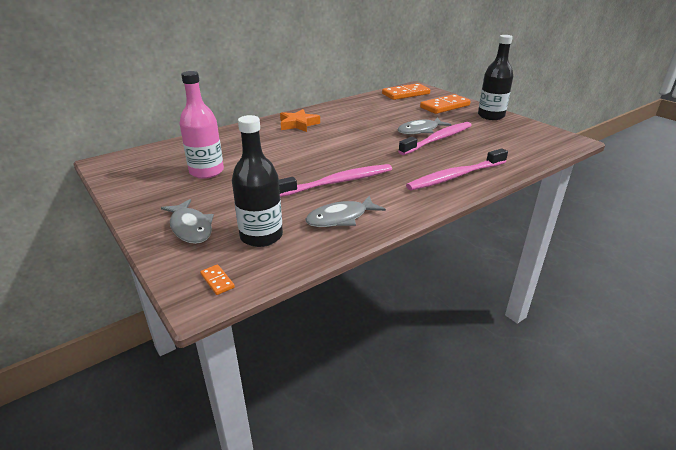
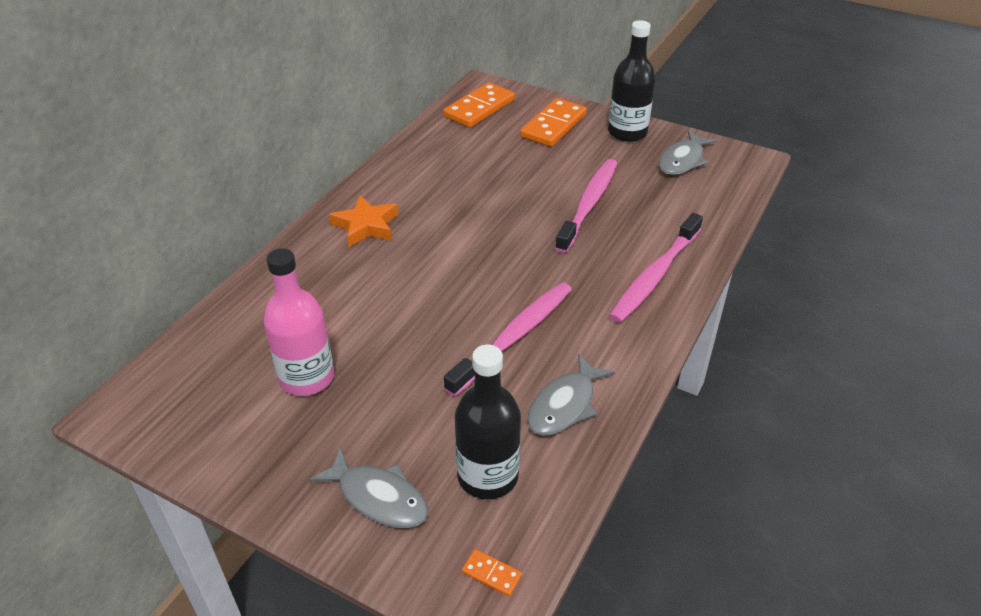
camera: 25 degrees left, 10 degrees up
grey fish [397,118,451,134] -> grey fish moved to [659,130,717,175]

